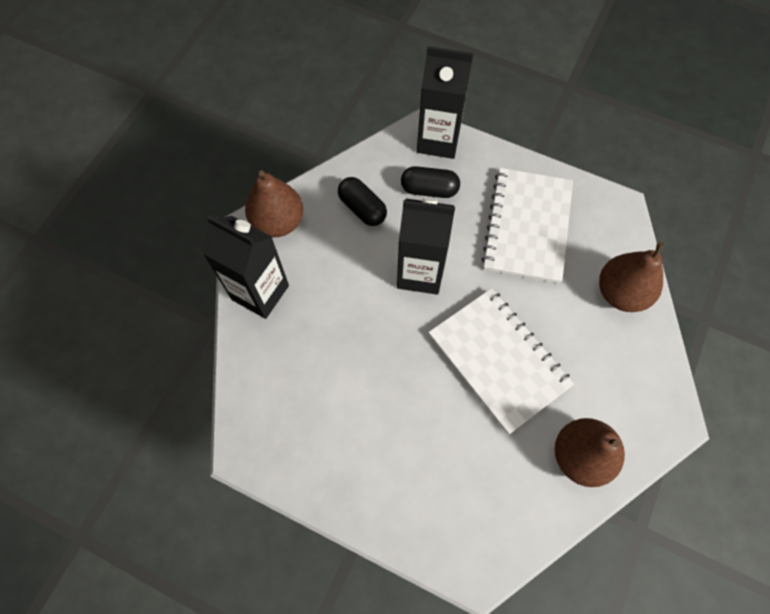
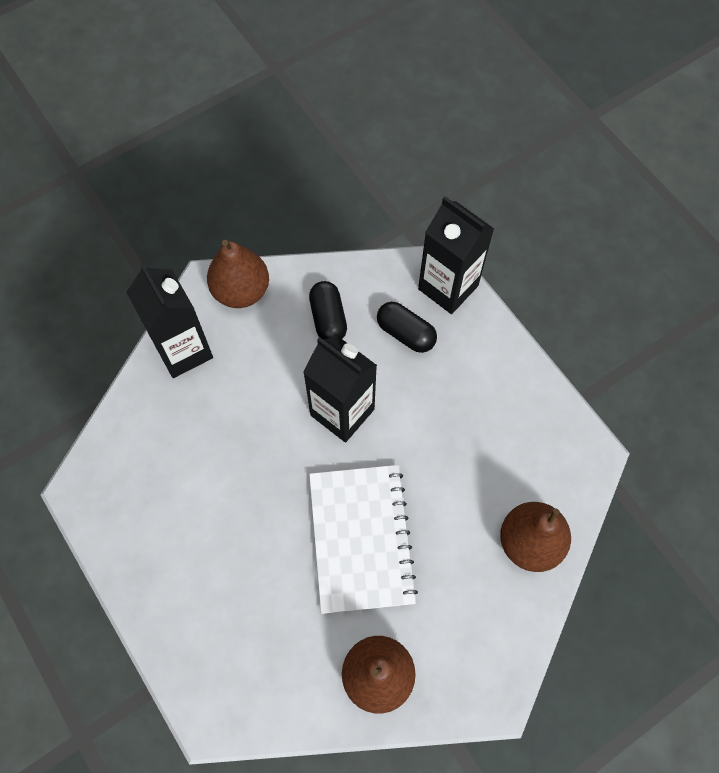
camera: 30 degrees right, 0 degrees up
white notebook [481,168,573,283] -> none

